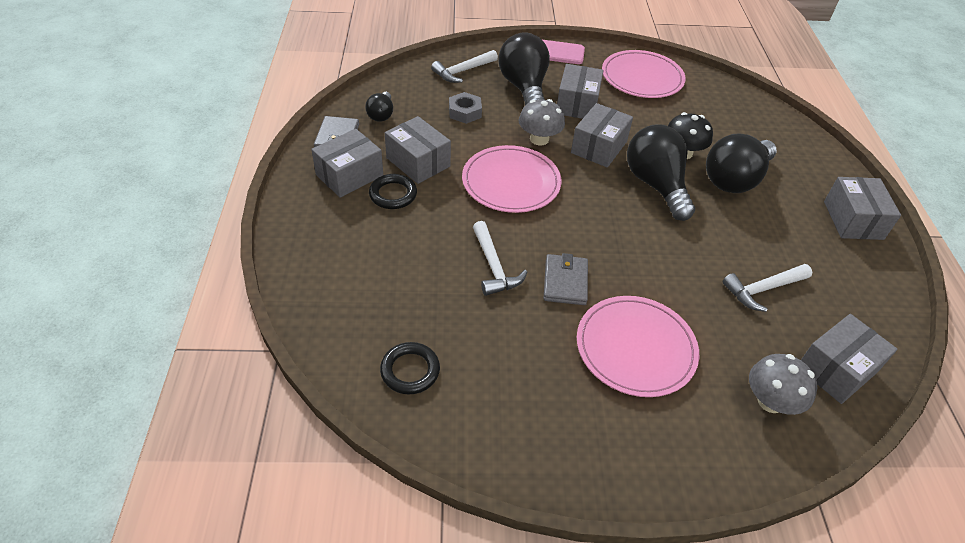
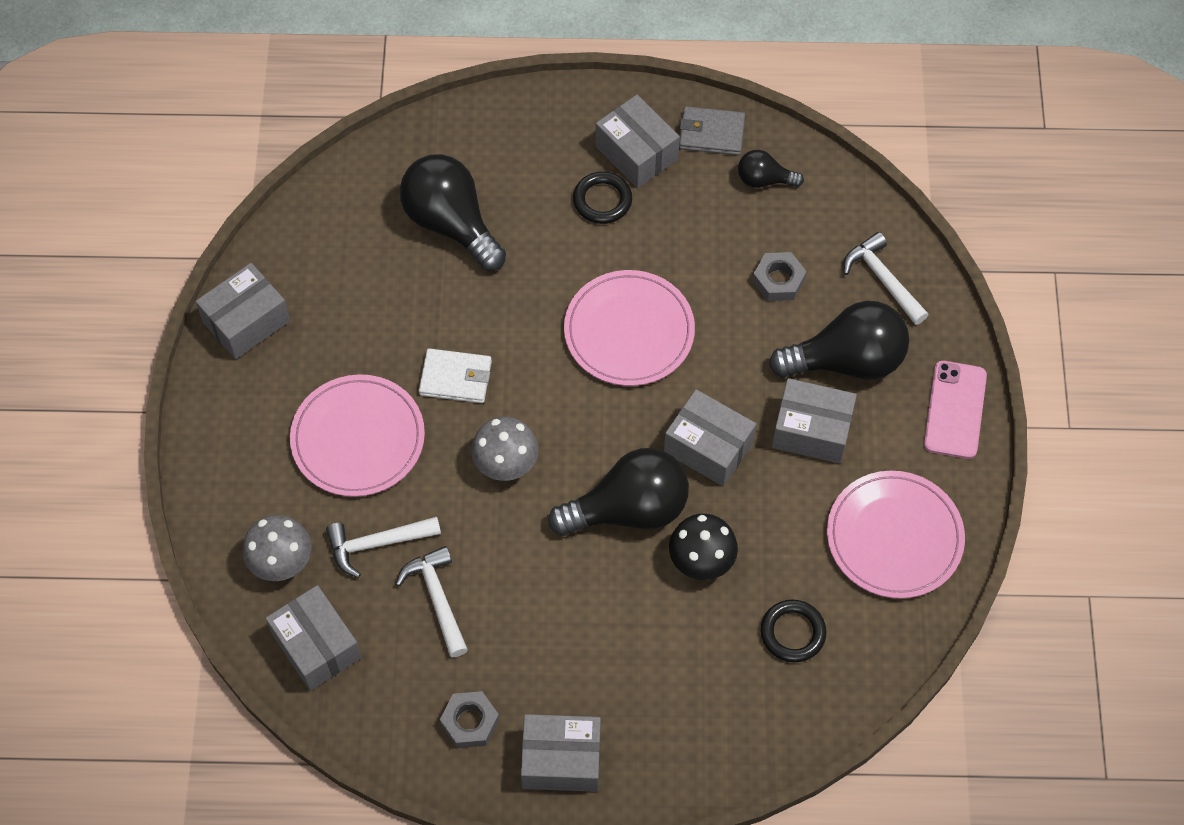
camera: 95 degrees right, 15 degrees up
black ring [380,342,440,394] -> black ring moved to [760,599,826,662]
grey box [385,116,451,184] -> grey box moved to [195,263,290,359]
white hammer [473,221,528,296] -> white hammer moved to [326,517,441,578]
grey mushroom [519,99,565,145] -> grey mushroom moved to [471,417,539,481]
grey wallet [543,253,588,305] -> white wallet [419,348,492,403]
black light bulb [706,133,777,193] -> black light bulb moved to [400,154,506,271]
none -> grey nut [440,691,499,748]

